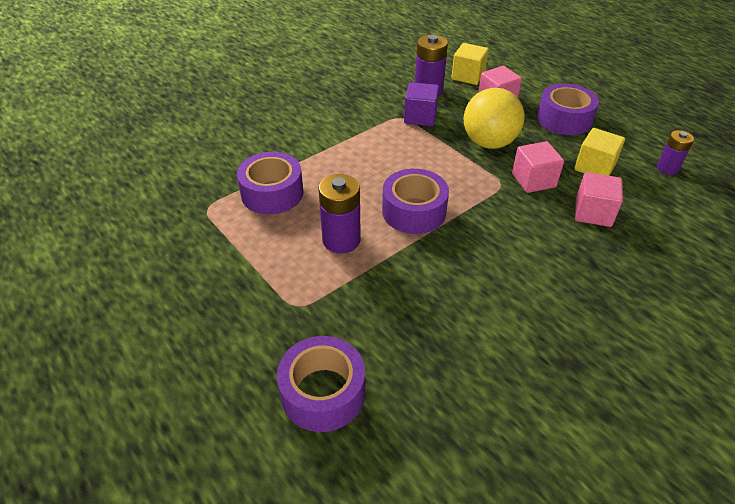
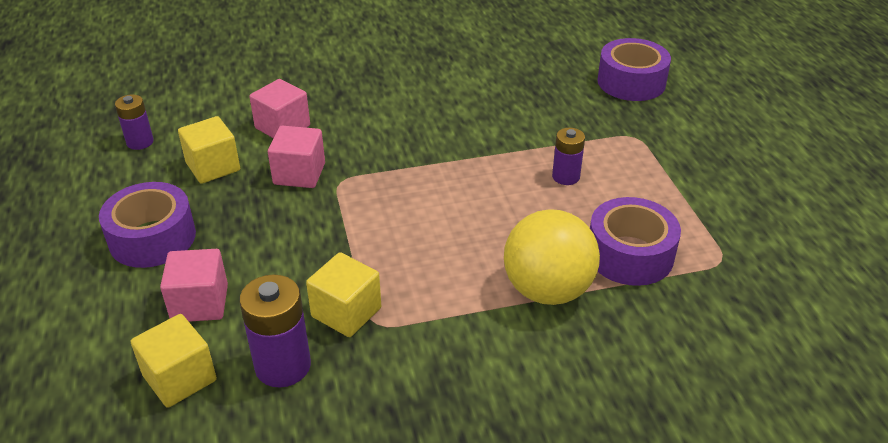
camera: 155 degrees left, 5 degrees down
purple battery [319,174,361,253] -> purple battery [552,128,585,185], size x0.63
purple tape [382,169,449,234] -> none
purple cube [404,82,439,126] -> yellow cube [306,252,381,337]
yellow ball [464,88,525,149] -> yellow ball moved to [504,209,600,305]

